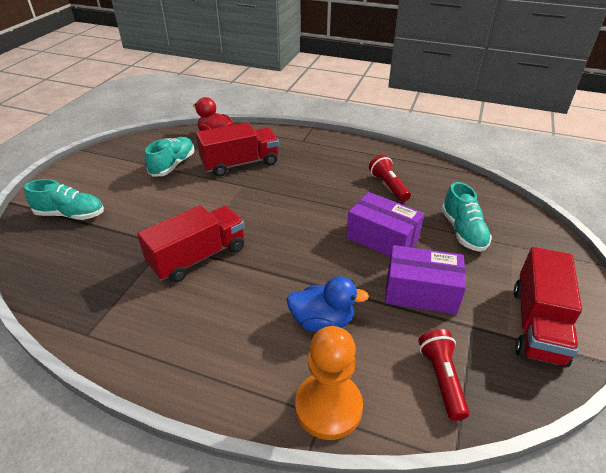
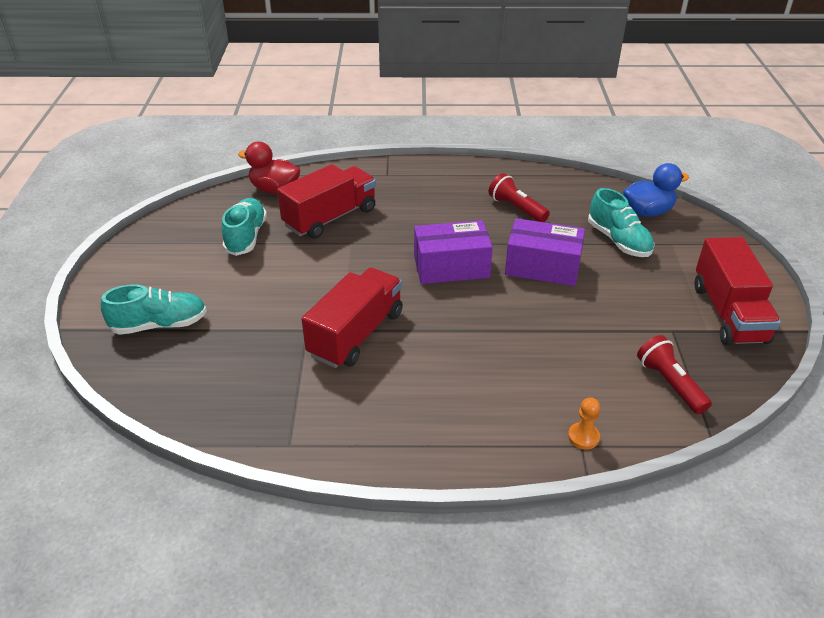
camera: 20 degrees left, 0 degrees up
blue duck [287,276,369,332] -> blue duck moved to [623,163,689,217]
orange pawn [295,326,363,440] -> orange pawn [568,397,600,450], size x0.45
purple box [385,245,466,315] -> purple box moved to [414,220,493,284]

